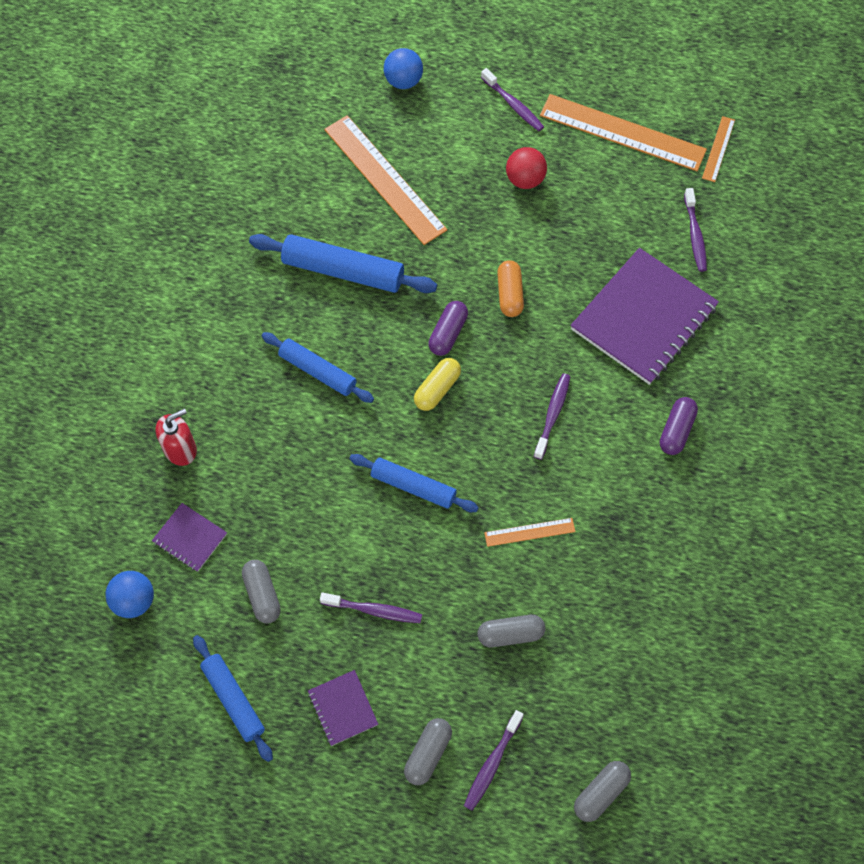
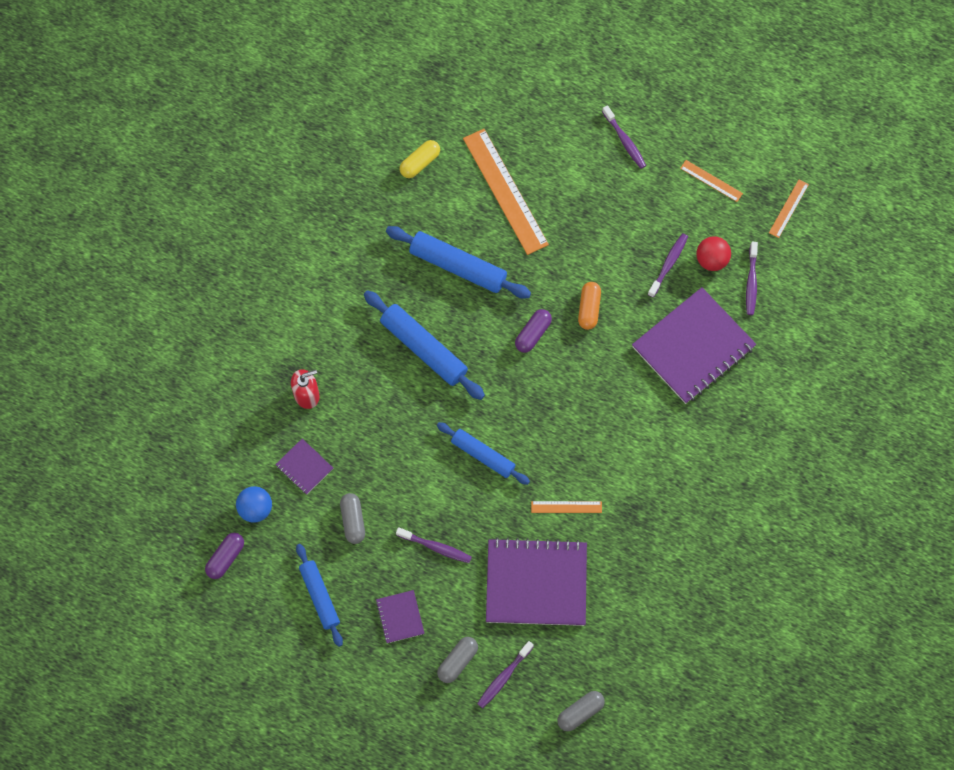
camera: 10 degrees right, 5 degrees up
blue rolling pin [262,332,374,403] -> blue rolling pin [364,290,485,400], size x1.50
blue ball [384,48,423,89] -> none
yellow capsule [414,358,461,411] -> yellow capsule moved to [400,140,440,178]
grey capsule [478,615,545,647] -> purple notebook [486,537,587,626]
red ball [506,147,547,189] -> red ball moved to [696,236,731,271]
purple toothbrush [534,373,571,460] -> purple toothbrush moved to [648,233,688,298]
orange ruler [540,94,707,171] -> orange ruler [680,160,743,202], size x0.47
purple capsule [660,397,698,455] -> purple capsule moved to [205,533,244,579]

